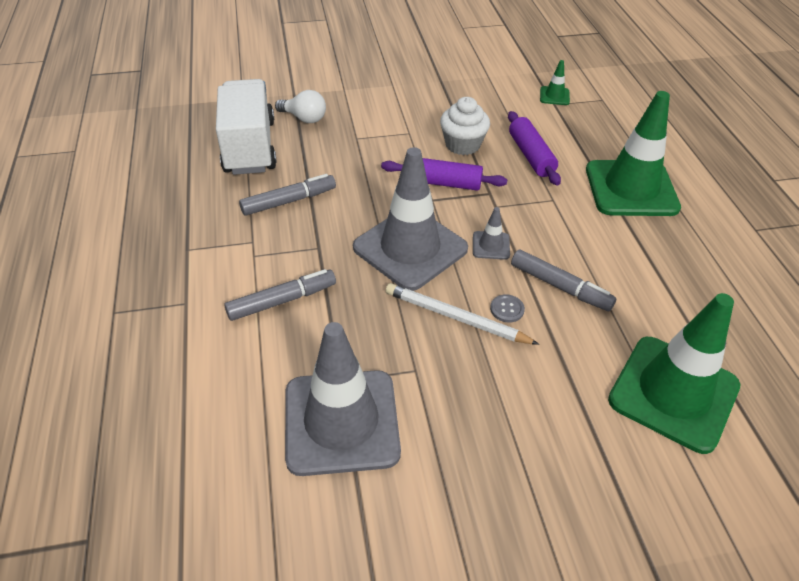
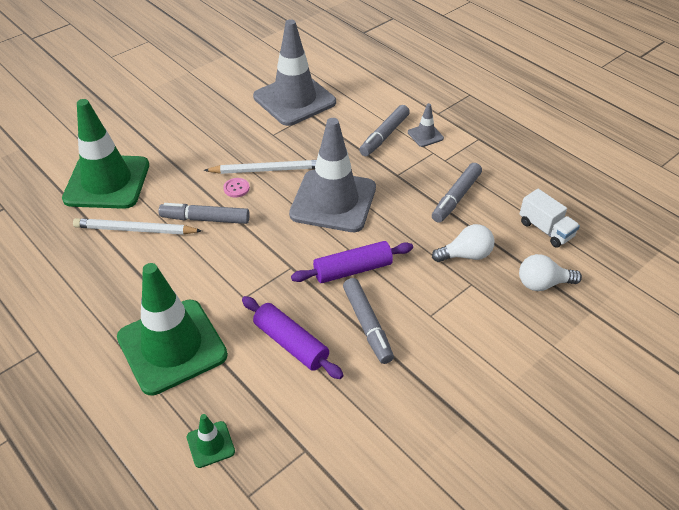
camera: 150 degrees right, 0 degrees up
white truck [216,79,277,175] -> white truck [520,189,580,248], size x0.51
white cupcake [440,97,490,155] -> grey marker [343,278,394,364]
grey traffic cone [473,207,510,260] -> grey traffic cone moved to [408,103,444,147]
grey button [490,294,525,323] -> pink button [223,178,250,197]
green traffic cone [540,60,570,105] -> green traffic cone moved to [187,414,235,468]
none -> white pencil [73,218,202,235]
none -> white light bulb [432,224,494,262]

